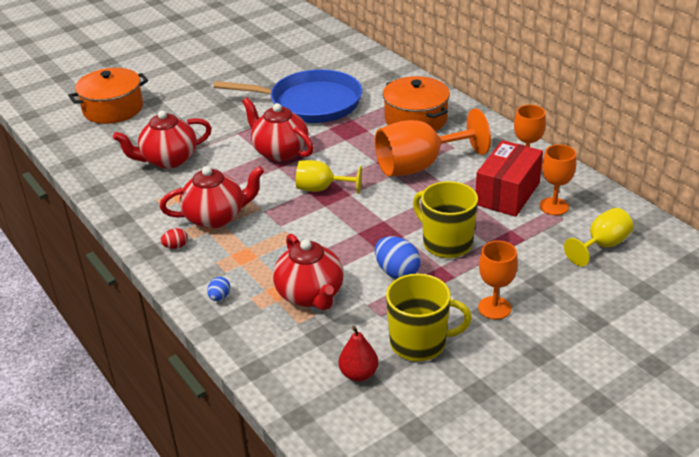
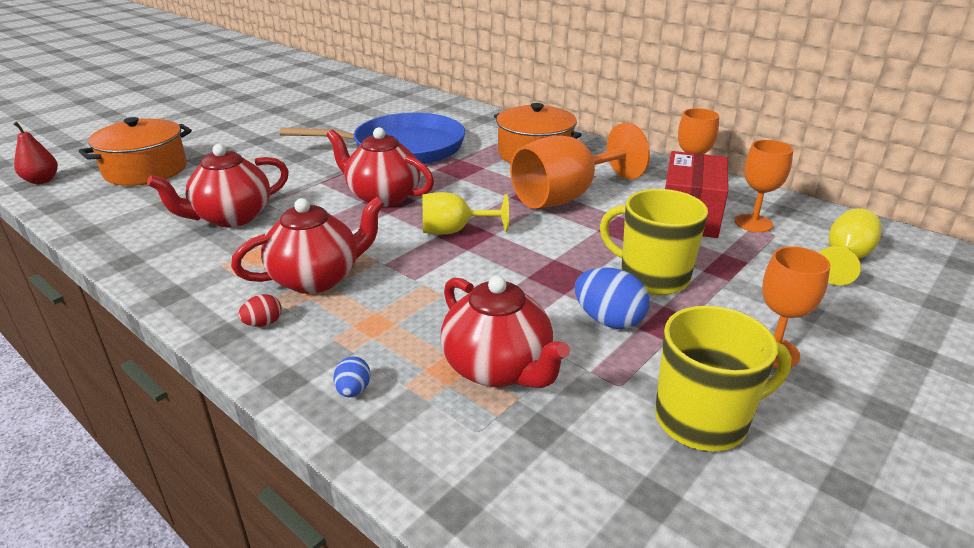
camera: 15 degrees left, 5 degrees down
red pear [339,326,378,381] -> red pear moved to [13,122,58,184]

